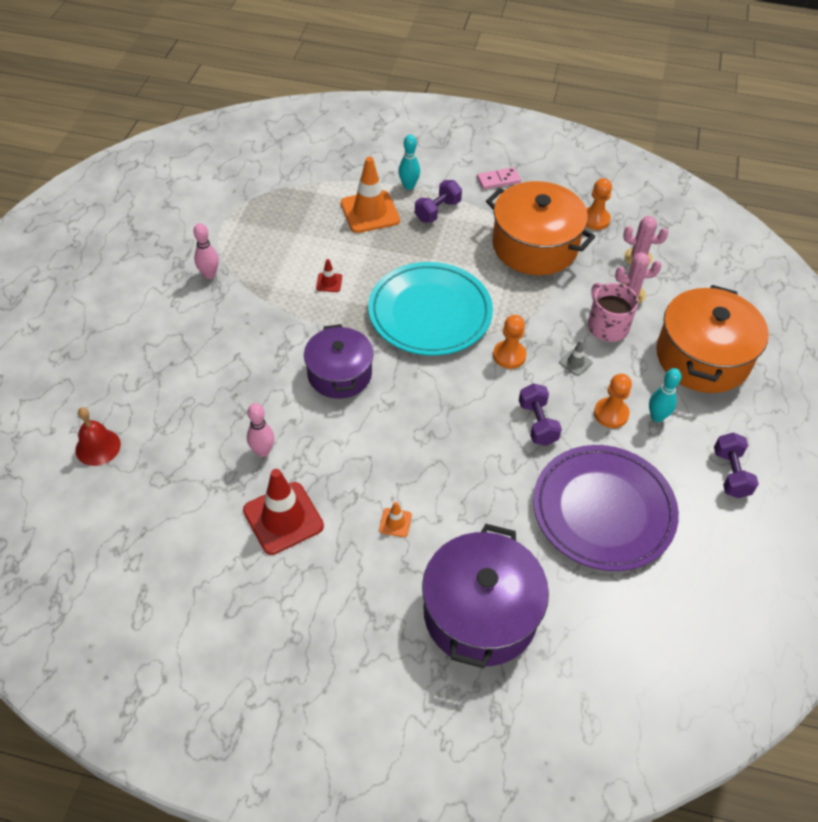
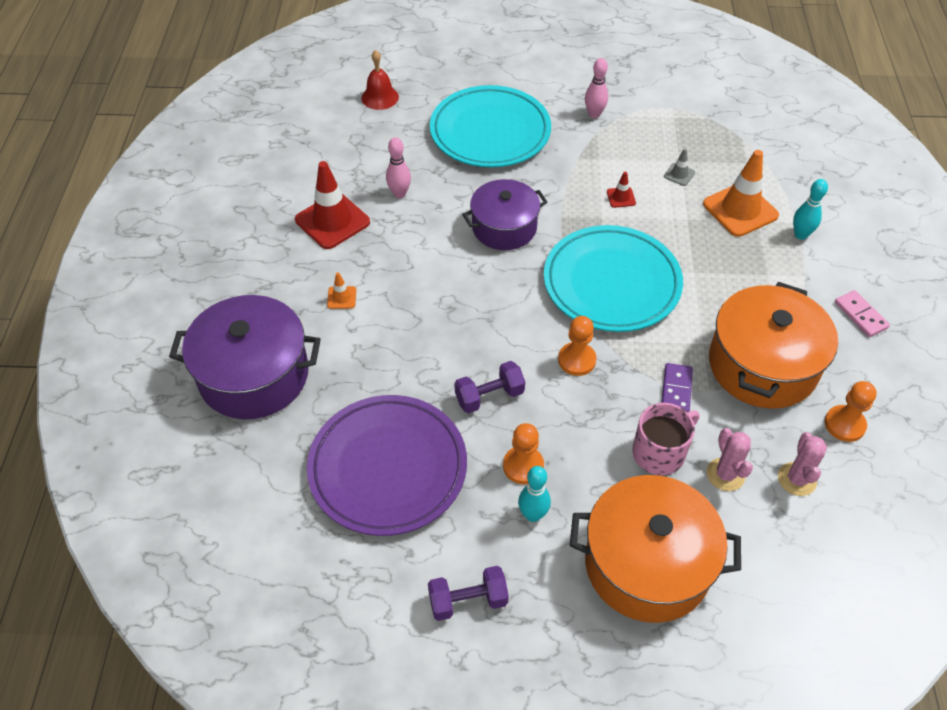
camera: 80 degrees right, 0 degrees up
purple dumbbell [415,180,462,223] -> none
grey traffic cone [559,340,592,376] -> grey traffic cone moved to [664,148,695,186]
none -> turquoise plate [430,85,551,167]
none -> purple domino [662,363,693,412]

